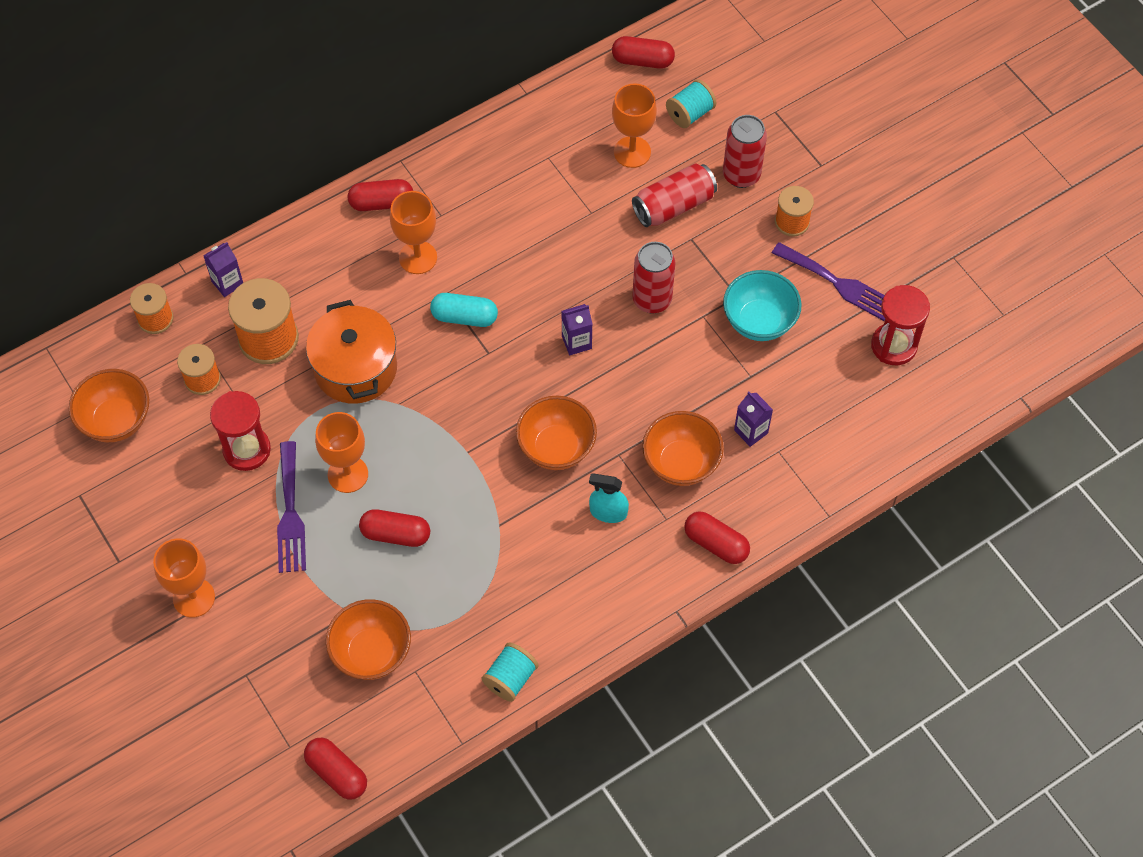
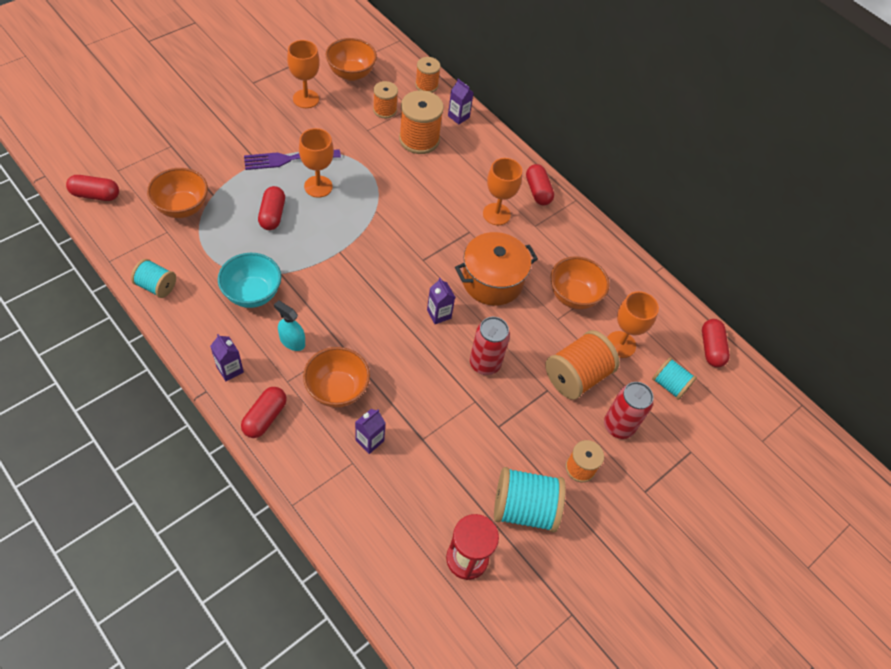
camera: 75 degrees right, 5 degrees down
orange goblet [153,538,215,618] -> orange goblet moved to [287,40,320,108]
red hourglass [210,391,271,471] -> none
red capsule [304,737,367,800] -> red capsule turned 60 degrees clockwise [66,175,119,201]
orange pot [306,300,397,404] -> orange pot moved to [455,232,538,306]
turquoise capsule [430,293,498,327] -> none
orange bowl [516,396,597,470] -> orange bowl moved to [550,256,610,309]
turquoise spray bottle [589,473,629,523] -> turquoise spray bottle turned 60 degrees counterclockwise [274,300,305,351]
red can [632,164,717,227] -> orange spool [545,330,620,400]
turquoise bowl [723,270,802,341] -> turquoise bowl moved to [218,253,281,308]
purple fork [772,242,885,321] -> turquoise spool [494,467,566,532]
none -> purple carton [210,334,244,381]

